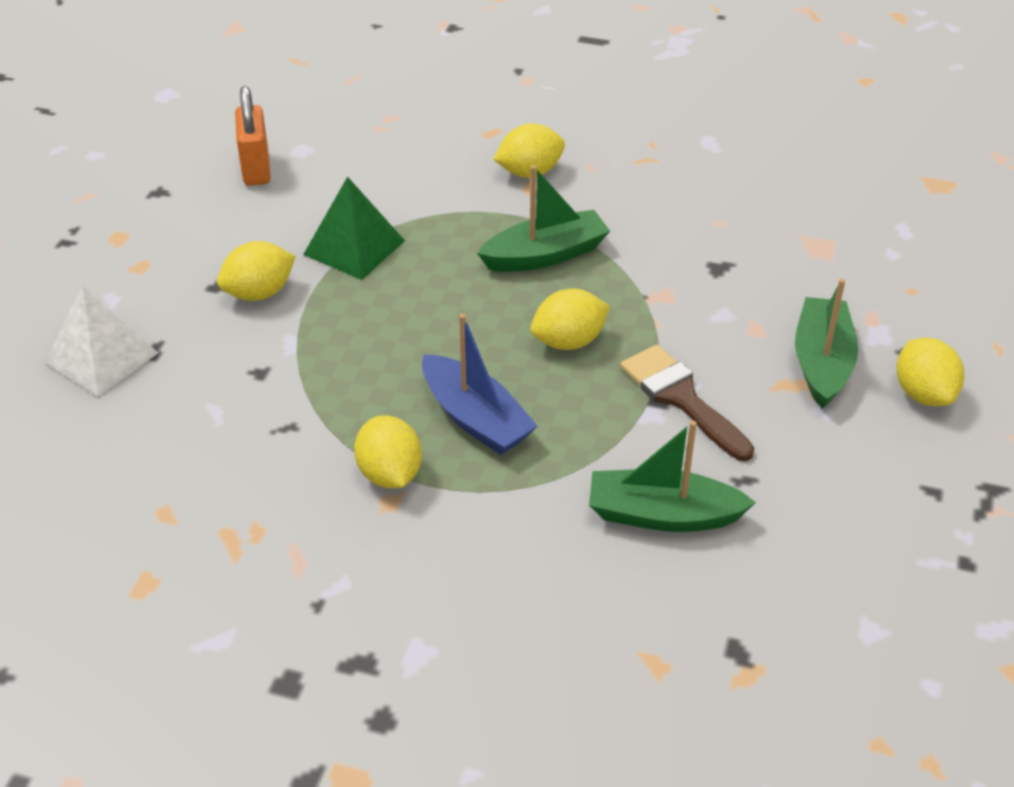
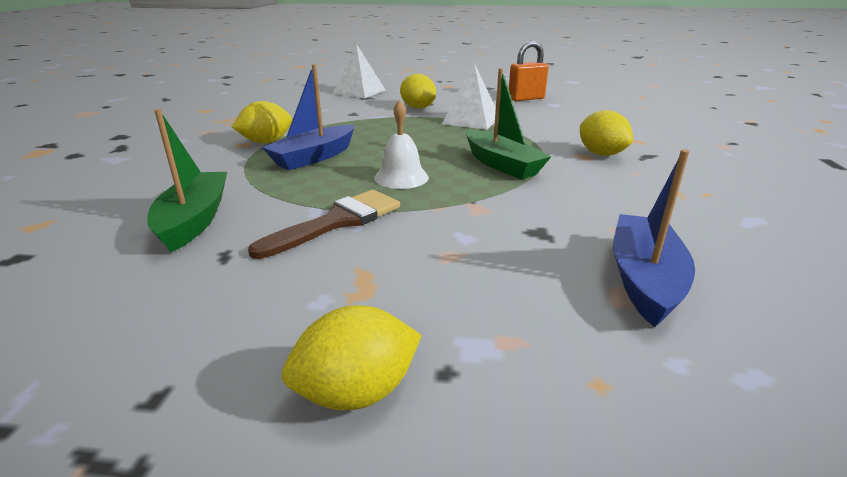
camera: 80 degrees right, 15 degrees down
green pyramid [303,177,405,280] -> white pyramid [442,63,496,130]
yellow lemon [531,289,610,350] -> white bell [374,100,429,189]
green boat [795,279,858,409] -> none
none -> blue boat [613,150,695,327]

